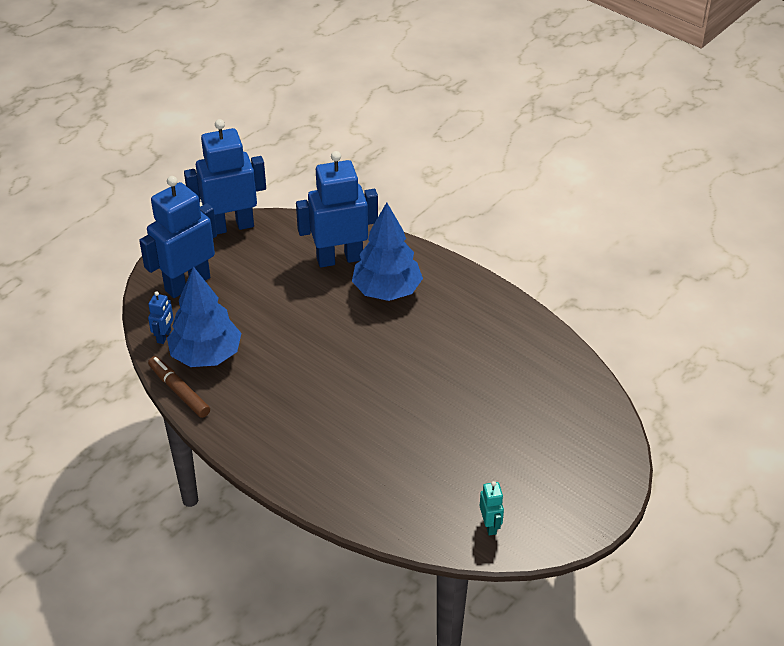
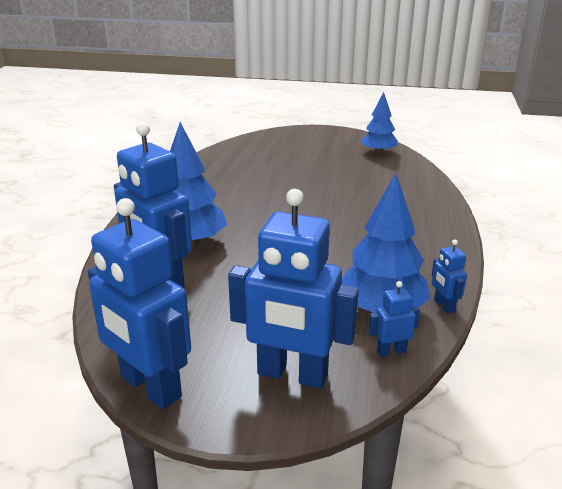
camera: 120 degrees left, 15 degrees down
brown marker [148,356,210,418] -> blue robot [432,240,467,313]
turquoise robot [480,481,504,535] -> blue tree [360,92,398,154]

